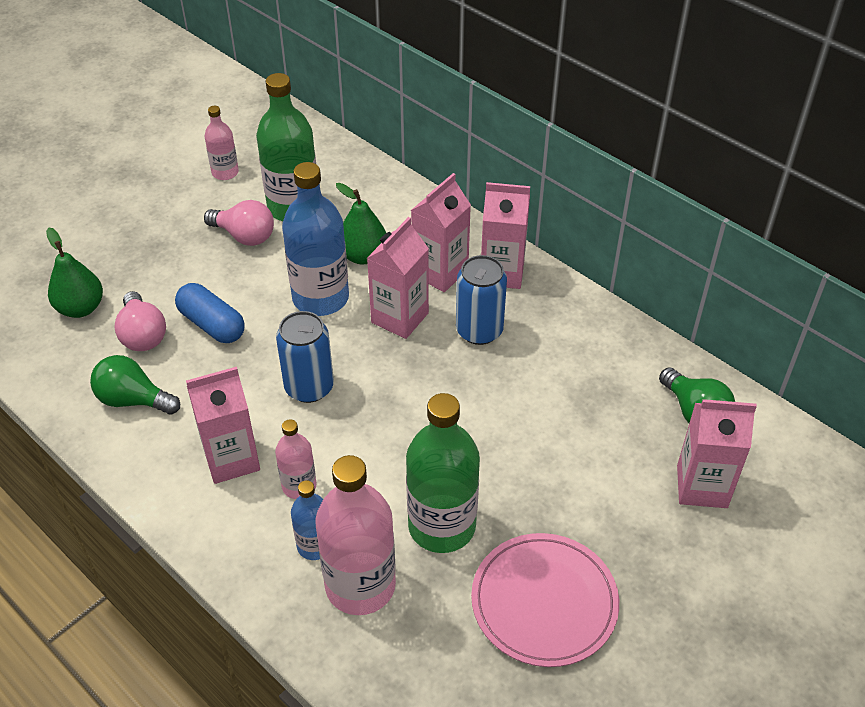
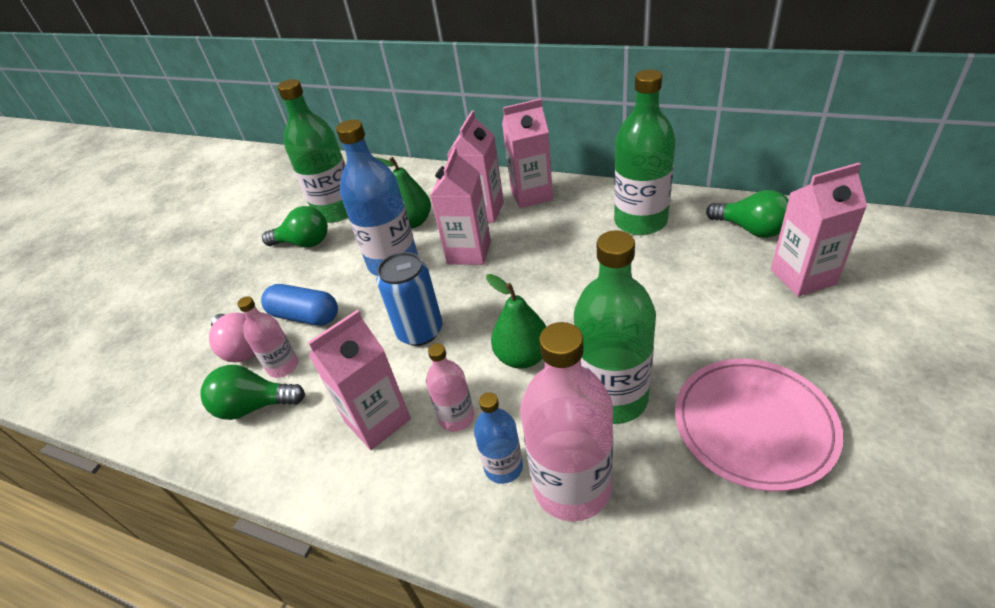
camera: 15 degrees left, 5 degrees down
green pear [46,228,103,318] -> green pear moved to [486,274,546,369]
pink light bulb [204,200,274,246] -> green light bulb [262,206,328,248]
pink bottle [205,106,239,180] -> pink bottle moved to [237,296,298,378]
blue can [456,255,507,345] -> none
none -> green bottle [614,69,676,235]

